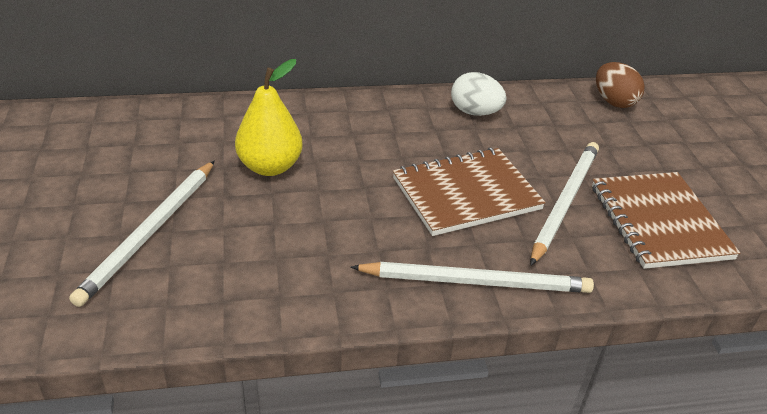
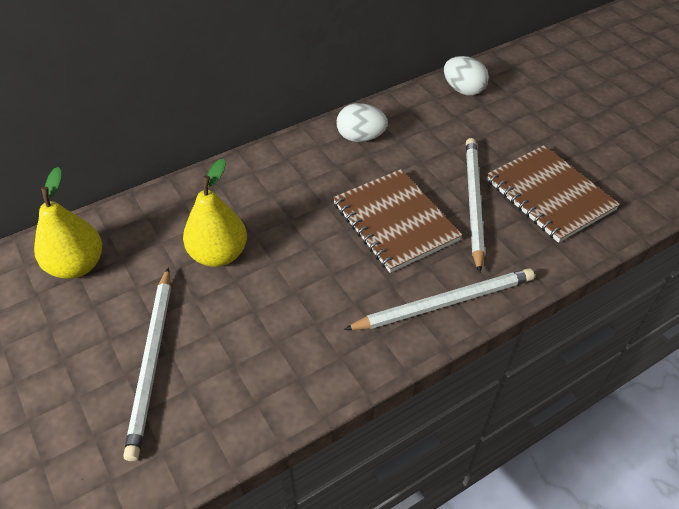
camera: 20 degrees left, 10 degrees up
brown notebook [393,148,546,236] -> brown notebook turned 75 degrees counterclockwise [333,169,462,273]
brown egg [596,62,645,108] -> white egg [444,56,489,96]
none -> yellow pear [34,167,102,279]

